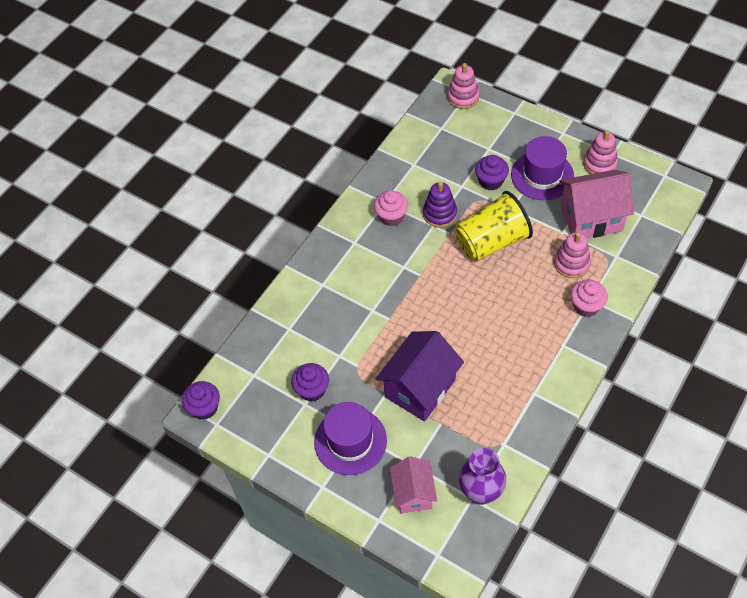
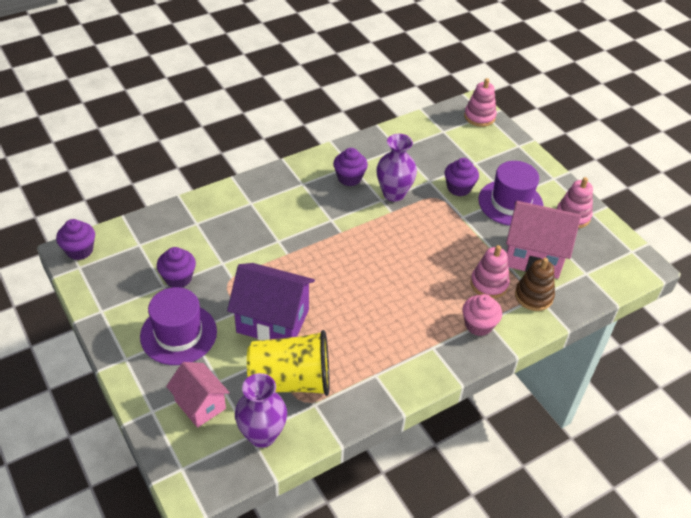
camera: 20 degrees right, 10 degrees down
pink cupcake [374,191,408,226] -> purple cupcake [333,148,368,186]
purple house [376,331,464,421] -> purple house turned 45 degrees clockwise [227,263,315,340]
pink house [390,456,437,513] -> pink house turned 60 degrees counterclockwise [166,362,230,428]
purple stacking toy [423,182,457,228] -> purple vase [376,134,417,202]
yellow cup [455,191,533,261] -> yellow cup moved to [247,330,329,396]
none -> brown stacking toy [515,258,555,311]

